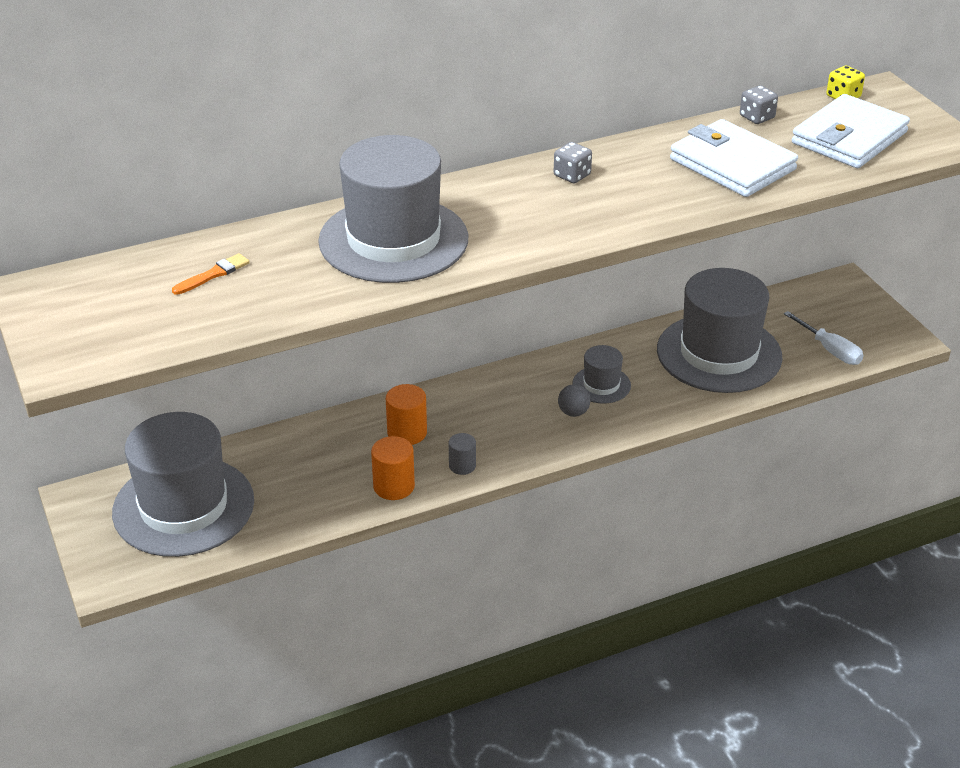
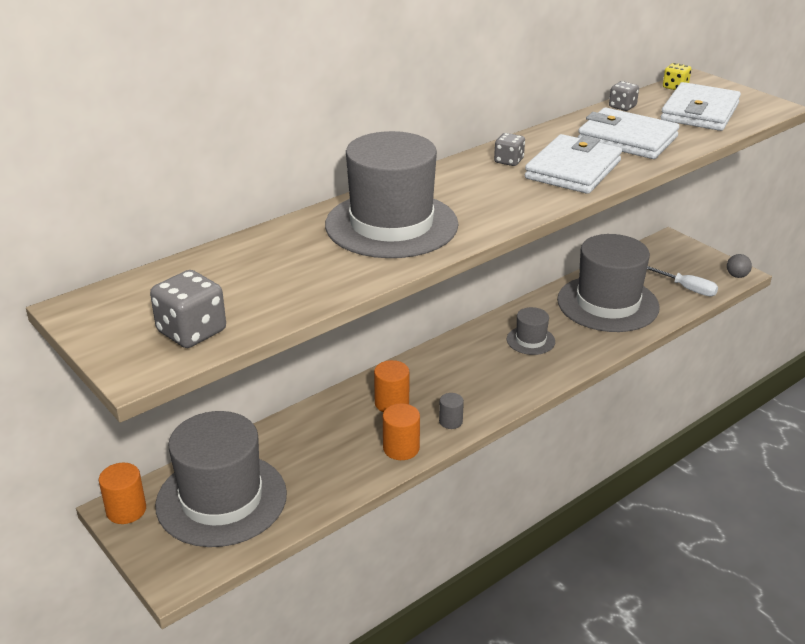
camera: 15 degrees left, 5 degrees down
orange brush [172,253,250,295] -> none
grey ball [558,384,590,417] -> grey ball moved to [727,254,752,278]
none -> orange cylinder [99,463,146,524]
none -> grey dice [150,270,226,348]
none -> white wallet [525,134,622,194]

